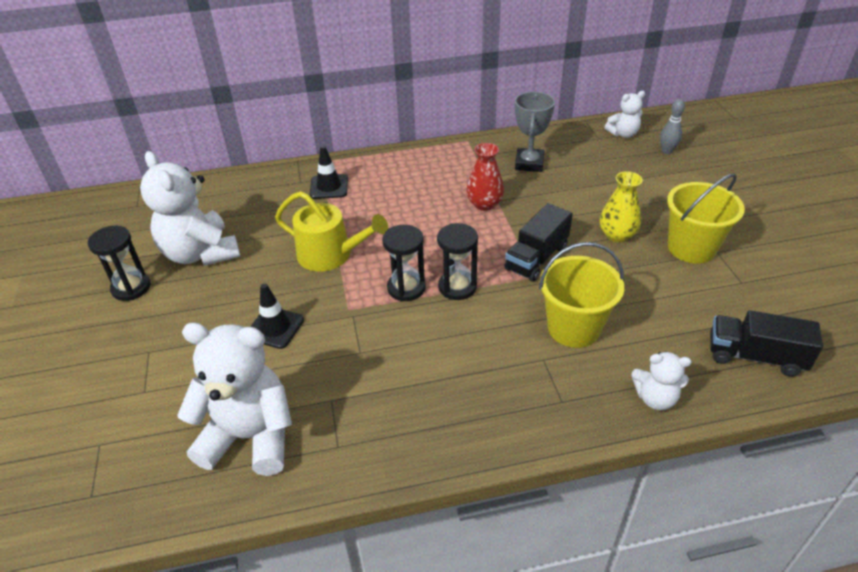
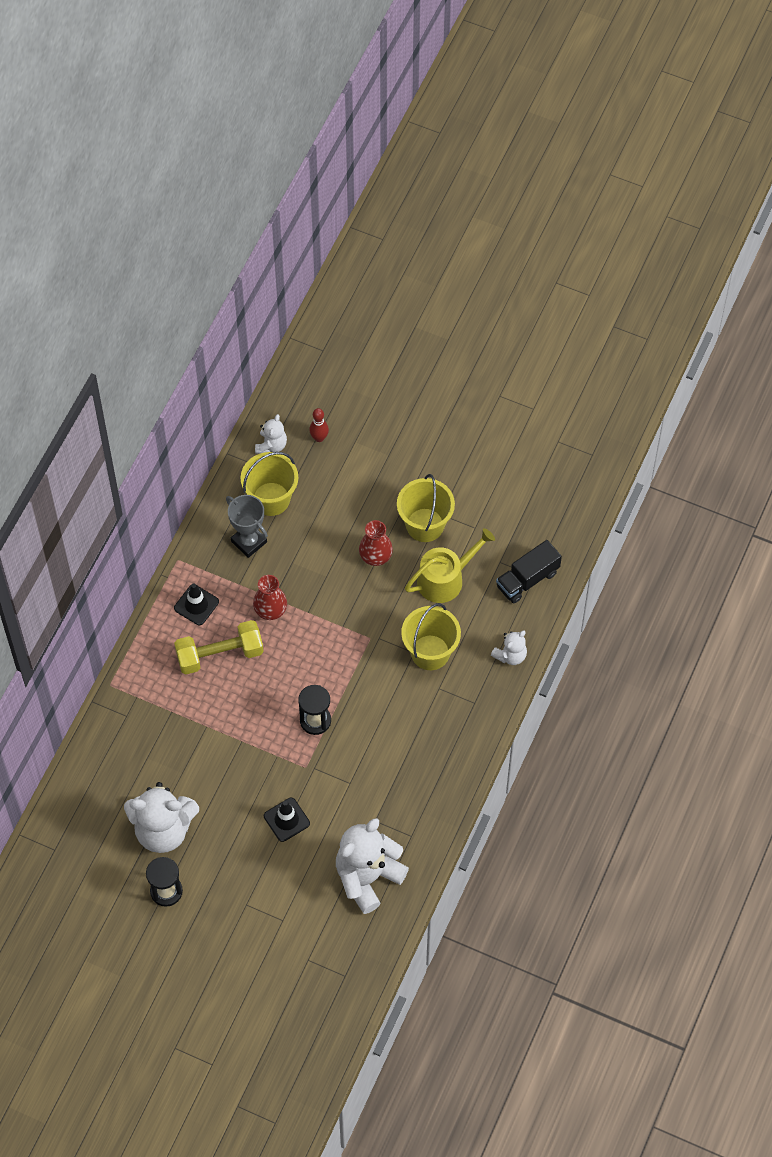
camera: 55 degrees left, 20 degrees up
yellow watering can [275,191,388,271] -> yellow watering can moved to [405,528,495,603]
black traffic cone [310,146,348,199] -> black traffic cone moved to [174,583,219,625]
black hourglass [437,223,478,300] -> none
black truck [504,203,573,282] -> none
yellow vase [600,171,643,242] -> red vase [359,520,393,566]
grey bowling pin [660,99,685,154] -> red bowling pin [309,408,329,442]
none -> yellow dumbbell [174,620,264,674]
none -> yellow bucket [241,452,298,516]

